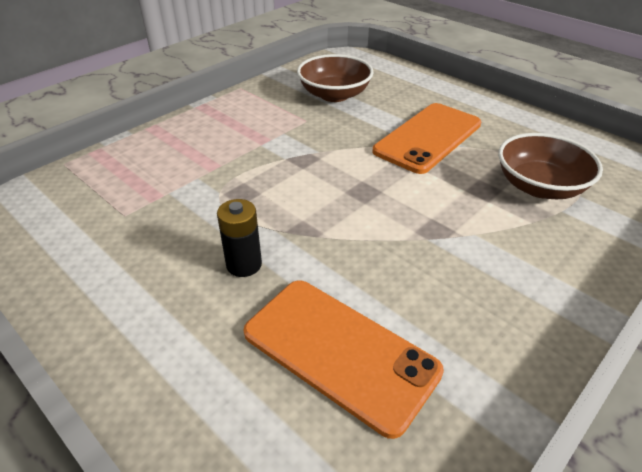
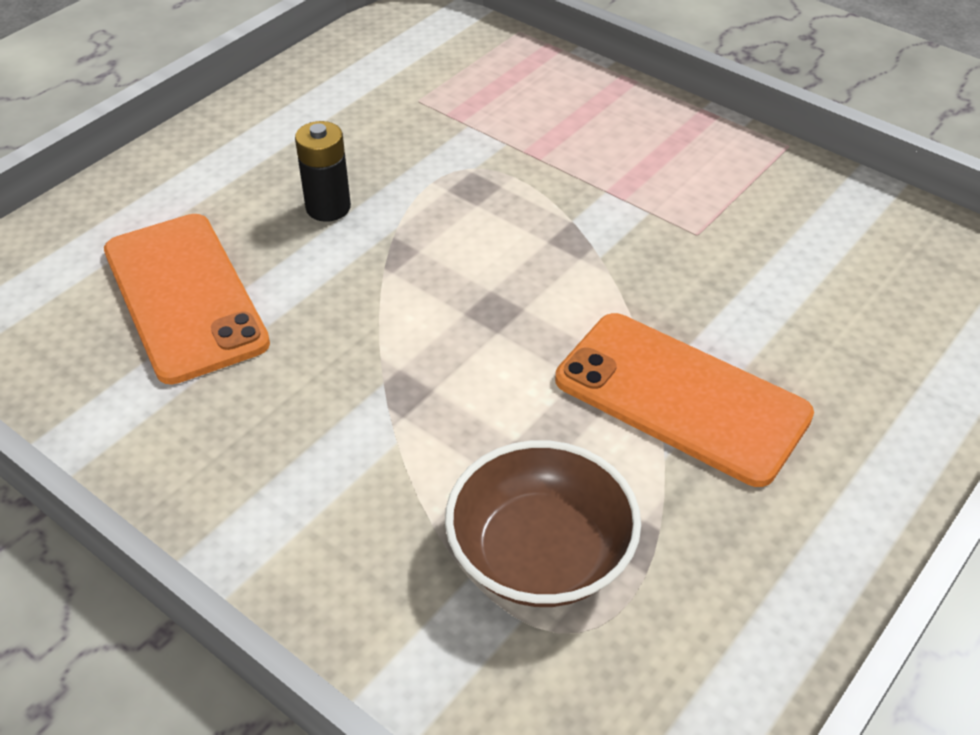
camera: 85 degrees right, 5 degrees up
orange phone [244,280,444,439] -> orange phone turned 60 degrees counterclockwise [104,214,270,384]
brown bowl [297,54,374,102] -> none

